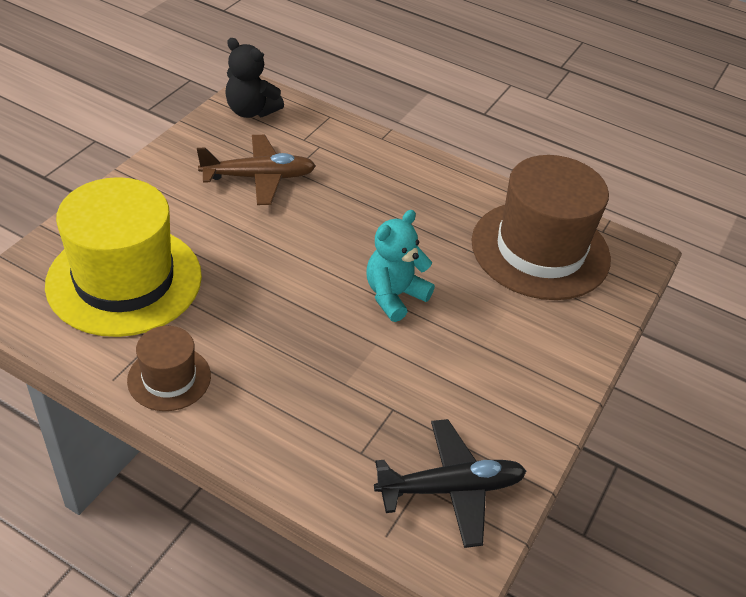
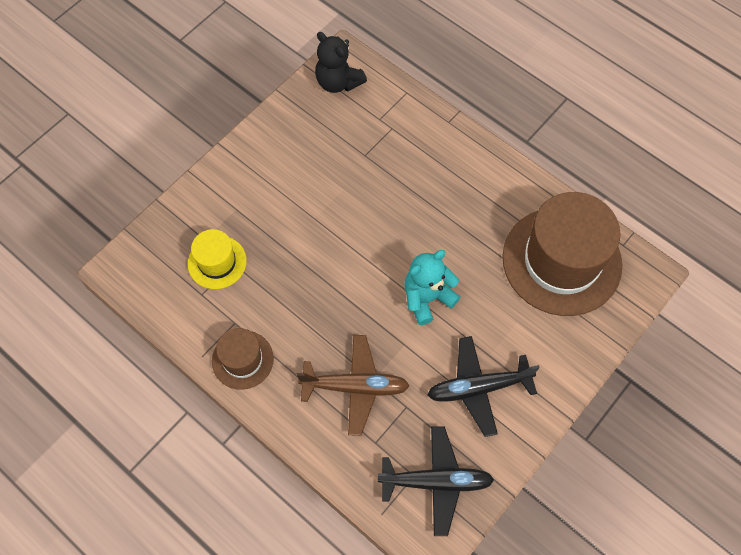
camera: 15 degrees right, 20 degrees up
yellow hat [45,177,202,337] -> yellow hat [188,229,247,289], size x0.49
brown plane [197,135,316,205] -> brown plane moved to [296,335,410,436]
none -> black plane [427,336,540,437]

